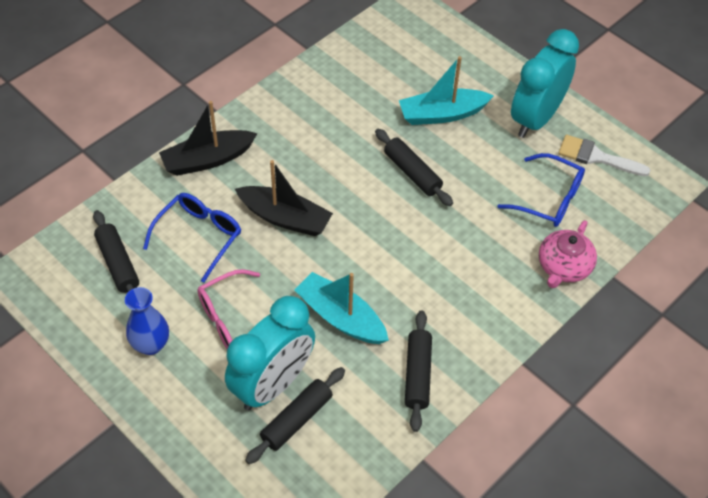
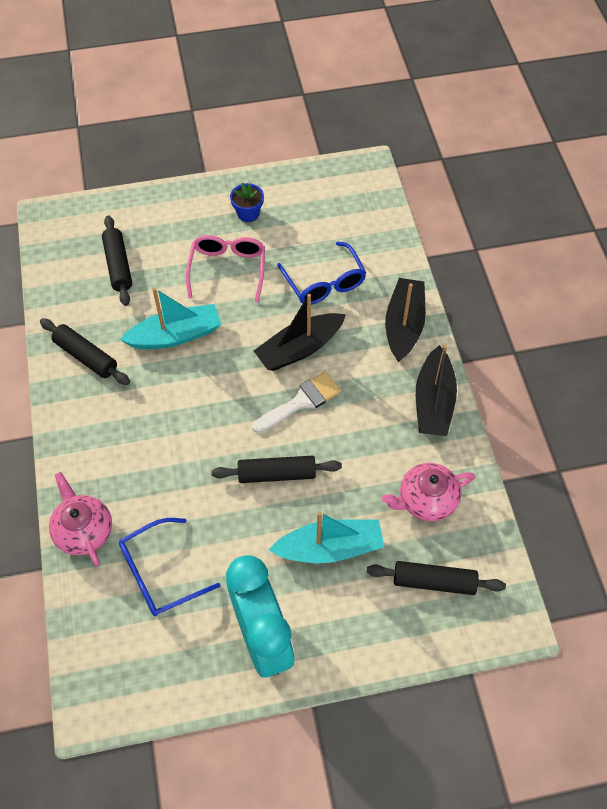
camera: 125 degrees right, 5 degrees up
black rolling pin [93,210,139,293] -> black rolling pin moved to [367,561,506,595]
blue vase [125,287,169,355] -> blue flower pot [230,183,264,222]
turquoise clock [225,296,315,410] -> none
turquoise boat [399,56,494,125] -> turquoise boat turned 60 degrees clockwise [269,511,385,563]
white brush [558,135,650,176] -> white brush moved to [252,372,341,433]
none -> pink teapot [382,463,475,521]
none -> black boat [416,345,457,436]

